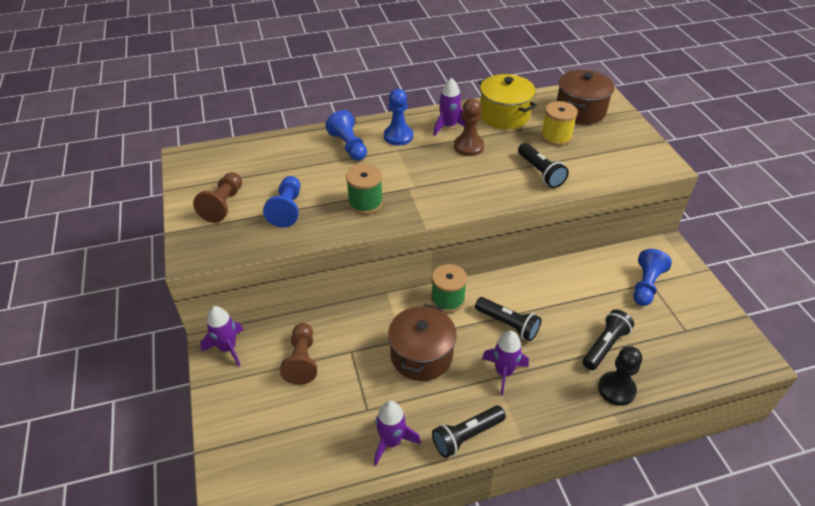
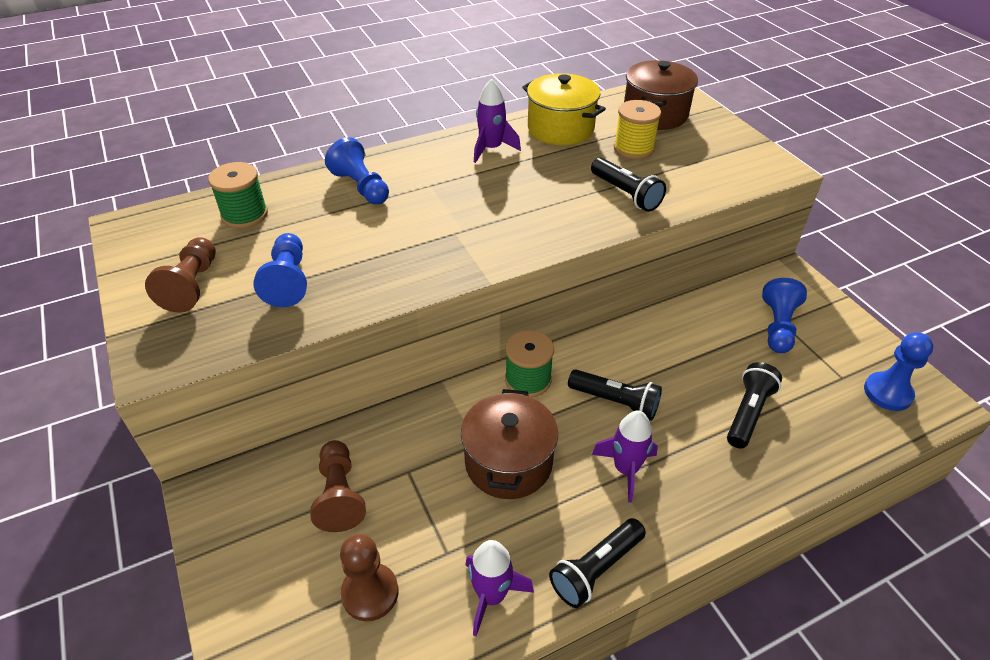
camera: 10 degrees left, 0 degrees up
purple rocket [200,306,243,367] -> none
green spool [346,164,383,214] -> green spool moved to [208,162,268,228]
blue pawn [384,89,413,146] -> blue pawn moved to [864,332,934,411]
brown pawn [454,99,484,156] -> brown pawn moved to [340,534,399,621]
black pawn [598,346,642,406] -> none

